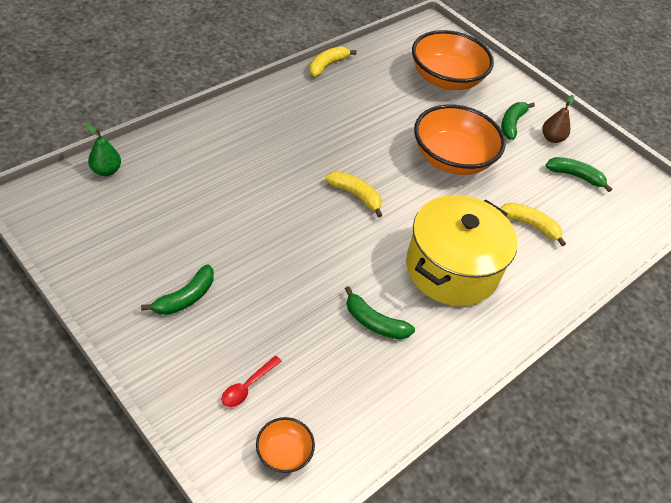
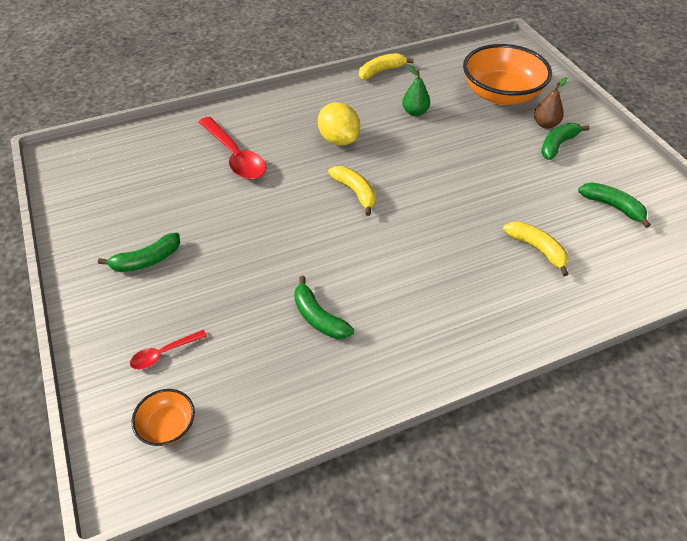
camera: 25 degrees right, 0 degrees up
green pear [86,124,121,176] -> green pear moved to [402,65,430,116]
yellow pot [406,195,518,306] -> none
orange bowl [414,104,506,175] -> none
brown pear [542,95,574,143] -> brown pear moved to [534,77,568,129]
none -> red spoon [199,117,266,180]
none -> yellow lemon [318,102,360,146]

